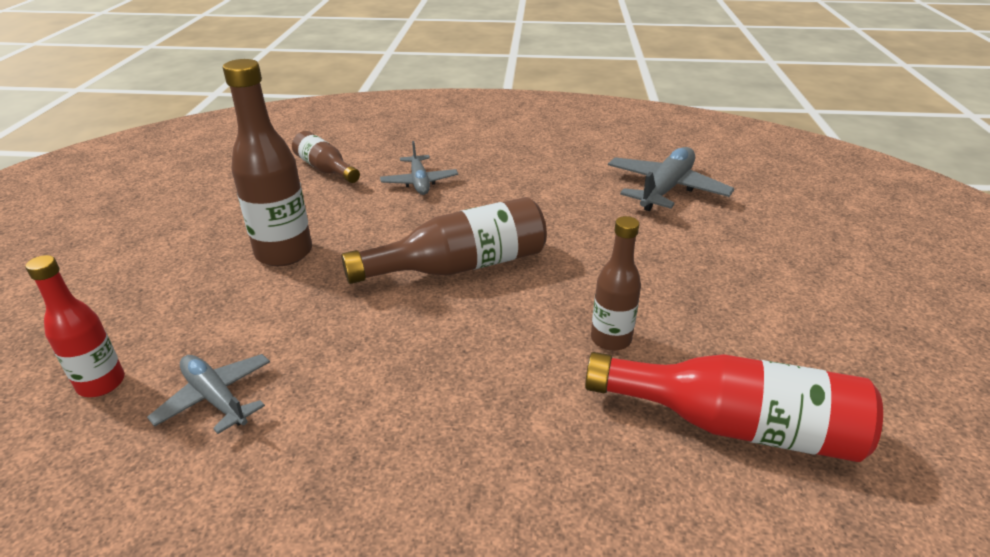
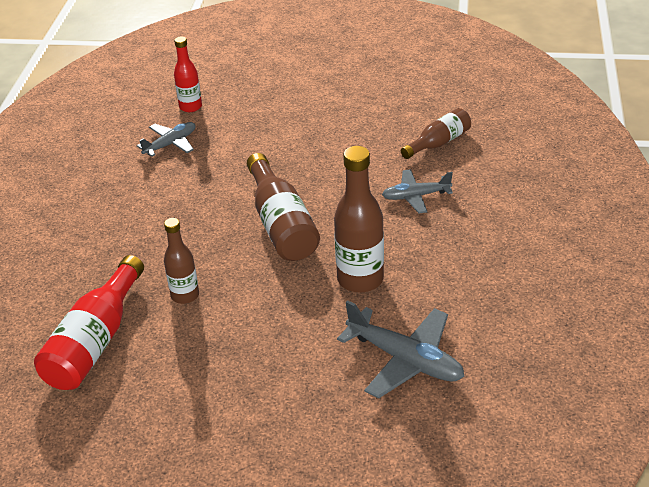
camera: 95 degrees right, 5 degrees up
brown bottle [223,59,312,266] -> brown bottle moved to [334,146,384,293]

